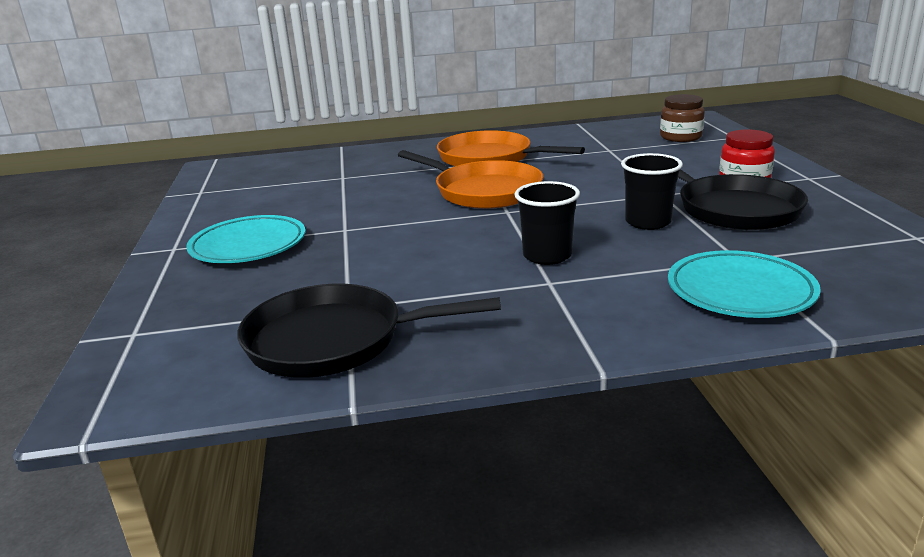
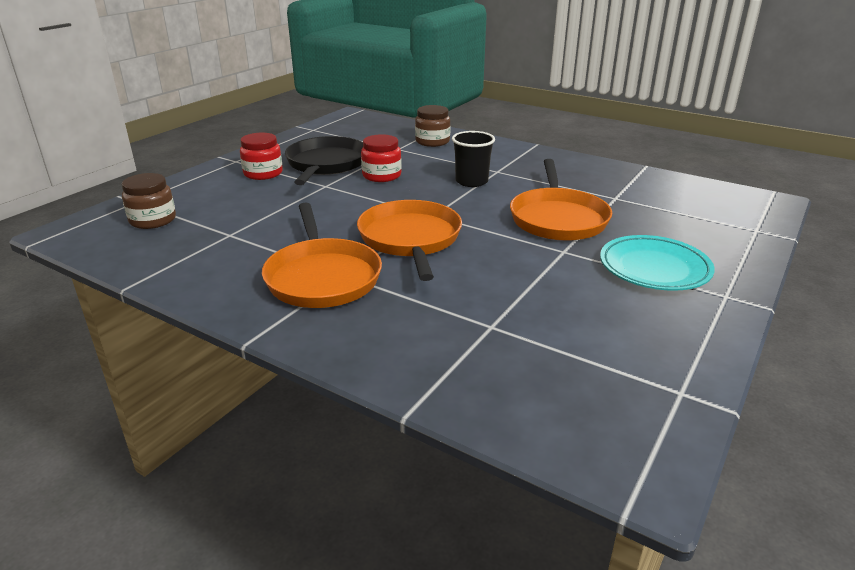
camera: 140 degrees left, 5 degrees up
black pan [237,284,501,378] -> none
black cup [621,153,683,230] -> red jar [361,134,402,182]
turquoise plate [668,250,821,318] -> brown jar [415,105,451,147]
none -> orange pan [510,159,612,241]

